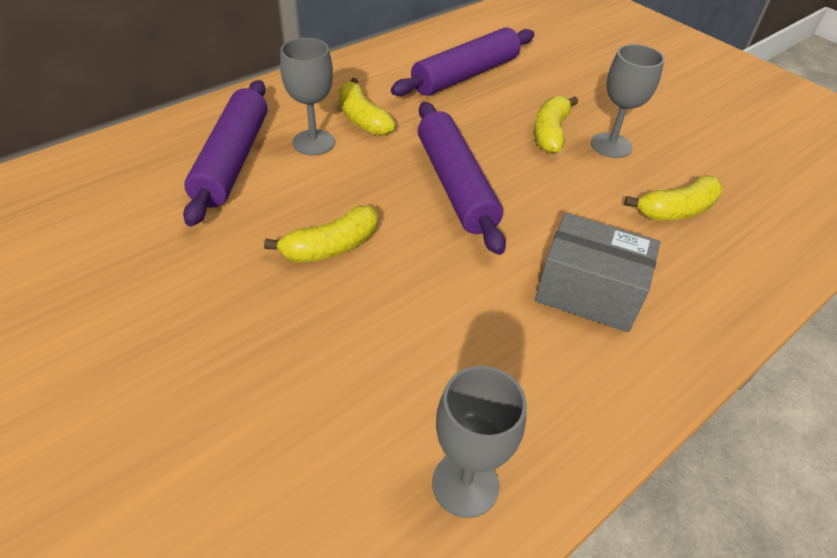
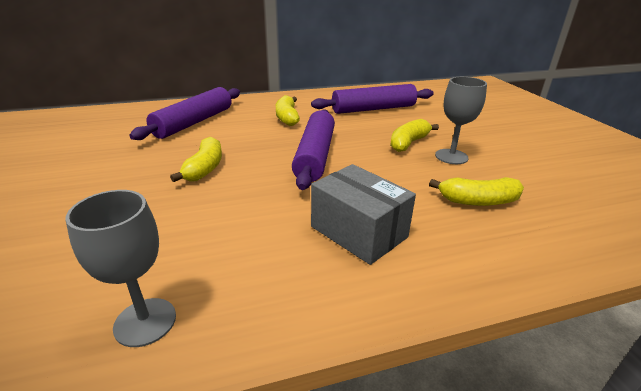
camera: 25 degrees right, 15 degrees down
yellow banana [264,205,378,263] -> yellow banana turned 75 degrees counterclockwise [170,137,222,182]
grey goblet [280,38,335,156] -> none

